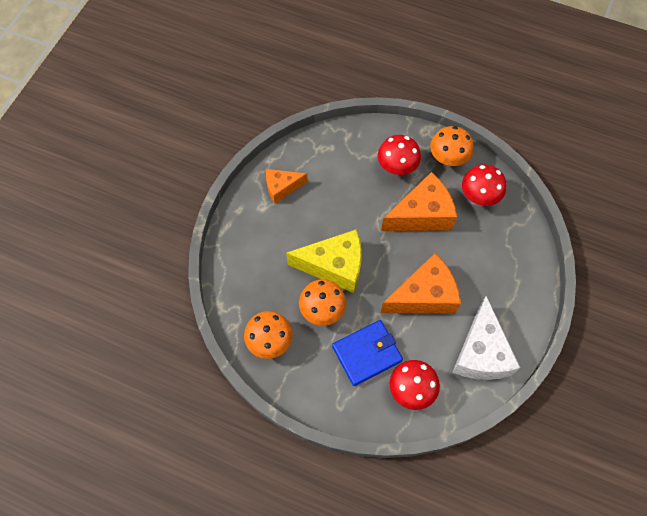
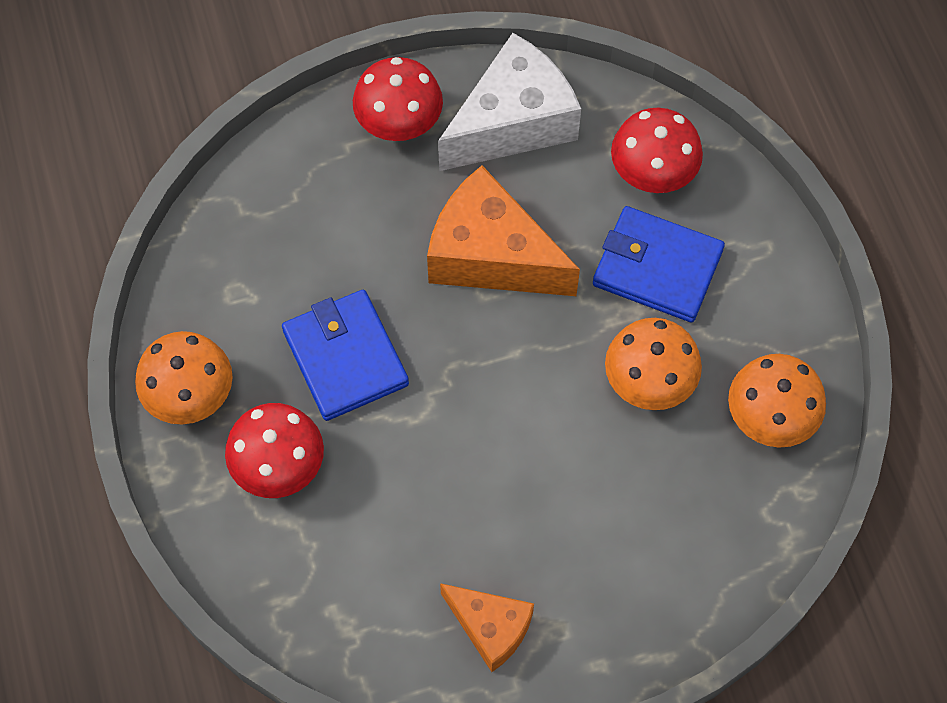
camera: 130 degrees left, 0 degrees up
yellow cheese [286,229,362,293] -> none
orange cheese [381,172,457,231] -> blue wallet [282,290,409,421]
red mushroom [462,164,507,206] -> red mushroom moved to [353,57,443,141]

